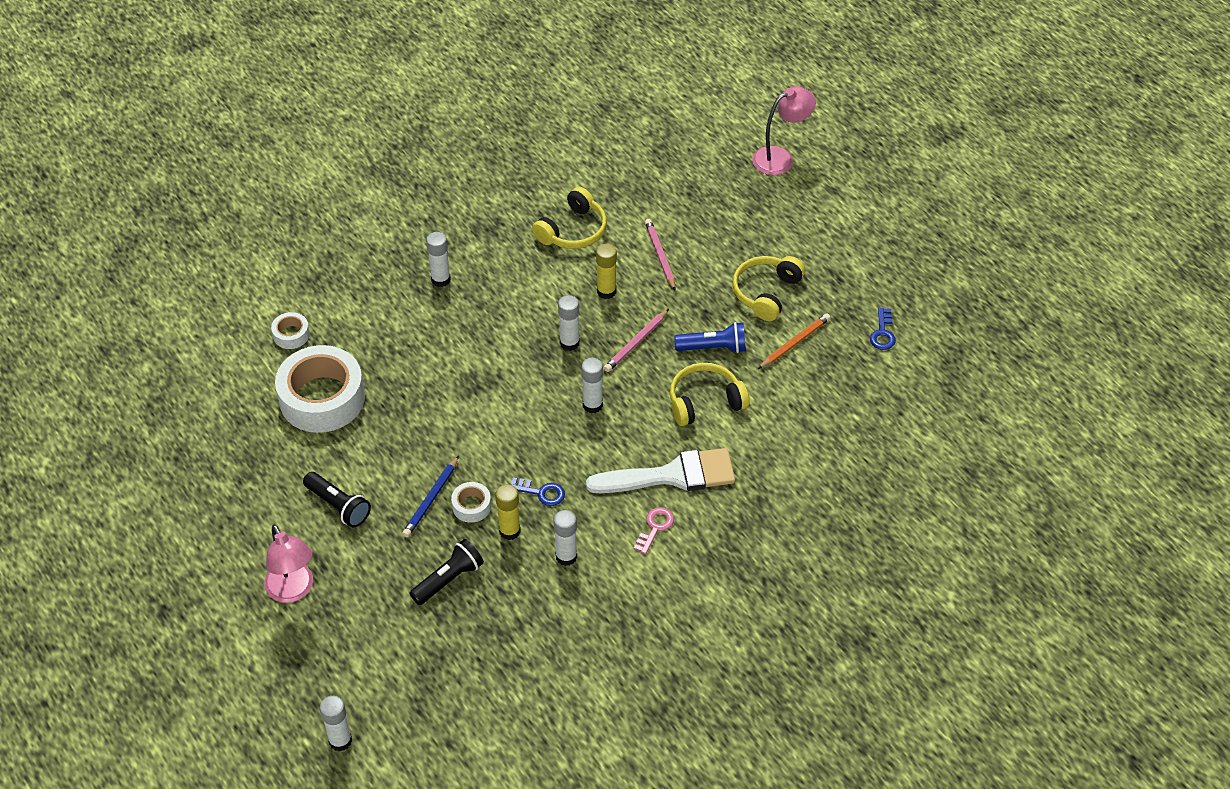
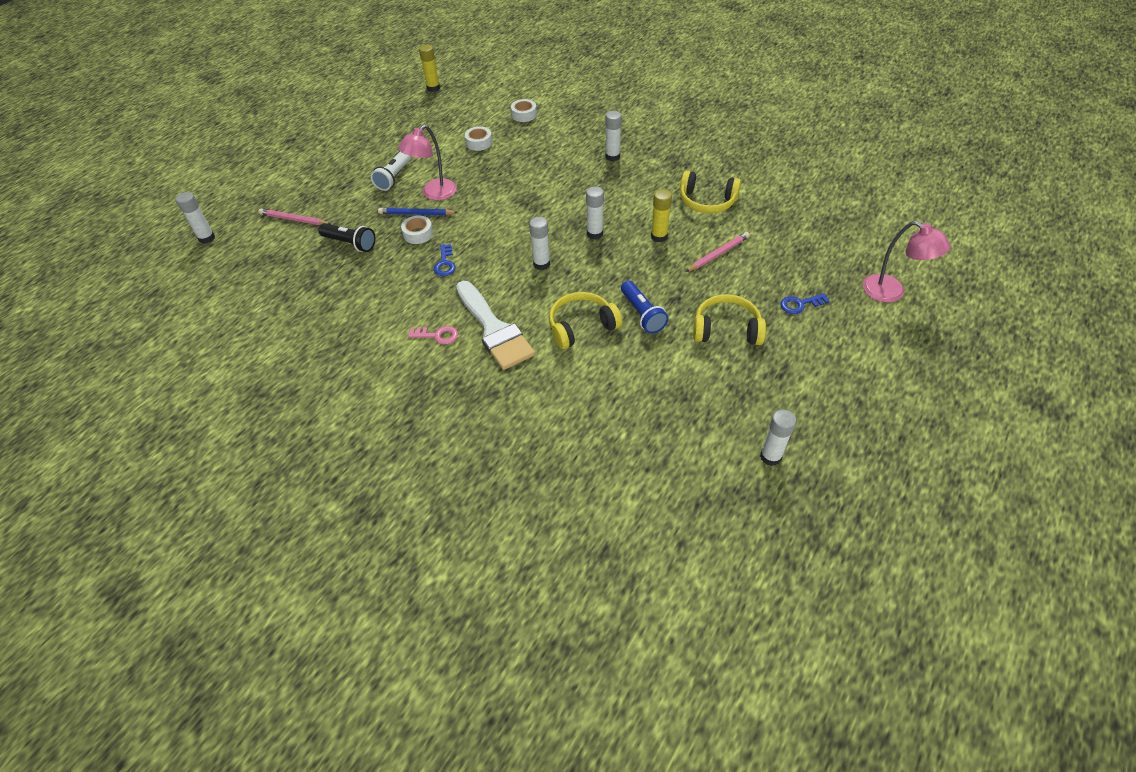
camera: 70 degrees right, 0 degrees up
pink lamp [264,524,313,603] -> pink lamp moved to [398,125,457,201]
white tape [275,345,365,433] -> white tape [465,126,492,151], size x0.44
black flashlight [303,472,371,527] -> white flashlight [371,152,411,191]
yellow glue stick [496,484,521,540] -> yellow glue stick moved to [419,45,440,92]
white glue stick [554,510,577,566] -> white glue stick moved to [760,409,796,466]
pink pencil [604,309,669,372] -> pink pencil moved to [259,209,331,225]
yellow headphones [670,363,749,426] -> yellow headphones turned 75 degrees counterclockwise [549,292,622,349]
orange pencil [758,313,831,369] -> none
blue key [870,308,896,350] -> blue key moved to [780,293,829,314]

